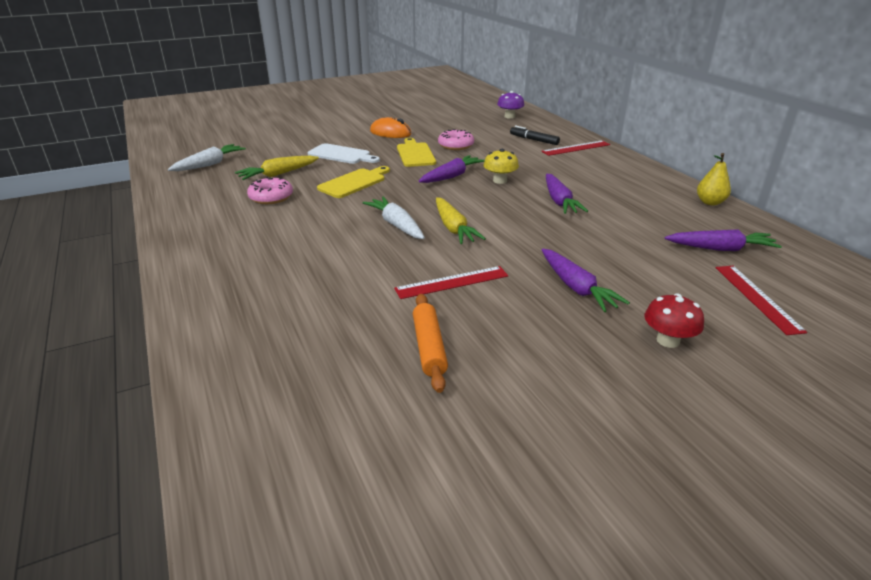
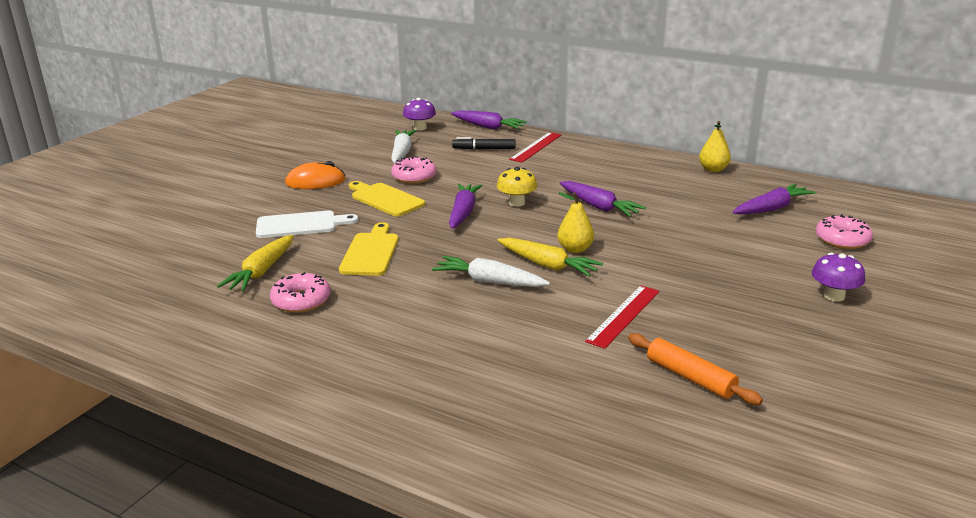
camera: 35 degrees left, 5 degrees down
white carrot [168,144,246,171] -> white carrot moved to [391,130,416,163]
purple carrot [542,249,630,312] -> purple carrot moved to [451,111,527,130]
red mushroom [645,294,704,348] -> purple mushroom [812,253,865,302]
red ruler [716,266,807,335] -> pink donut [816,214,873,249]
none -> yellow pear [557,192,594,253]

